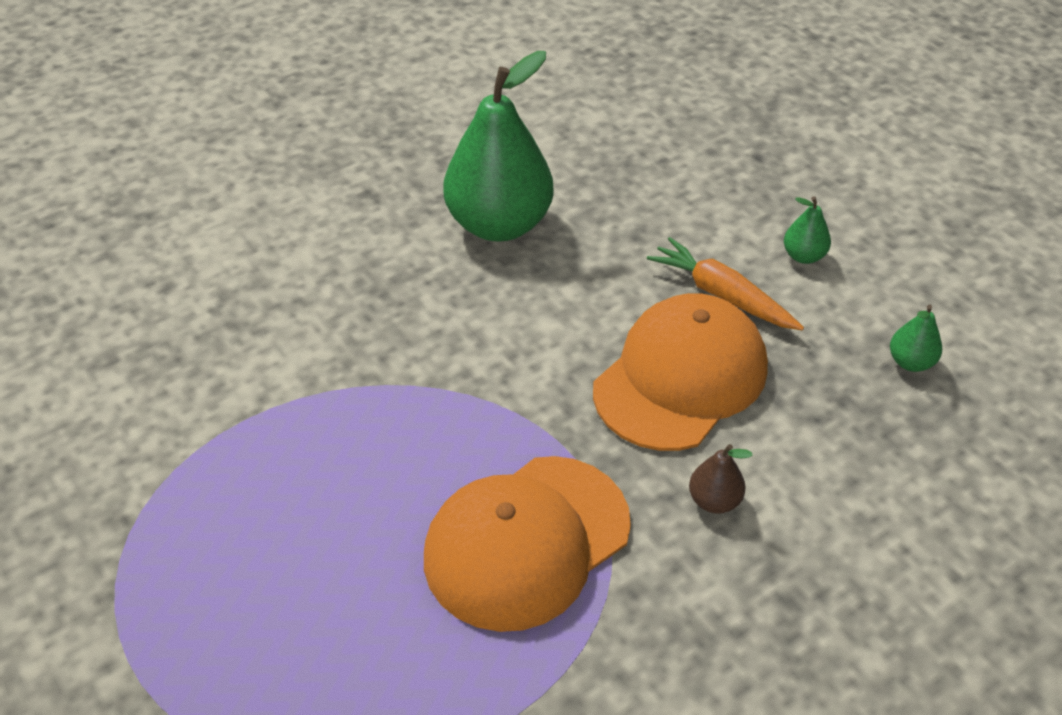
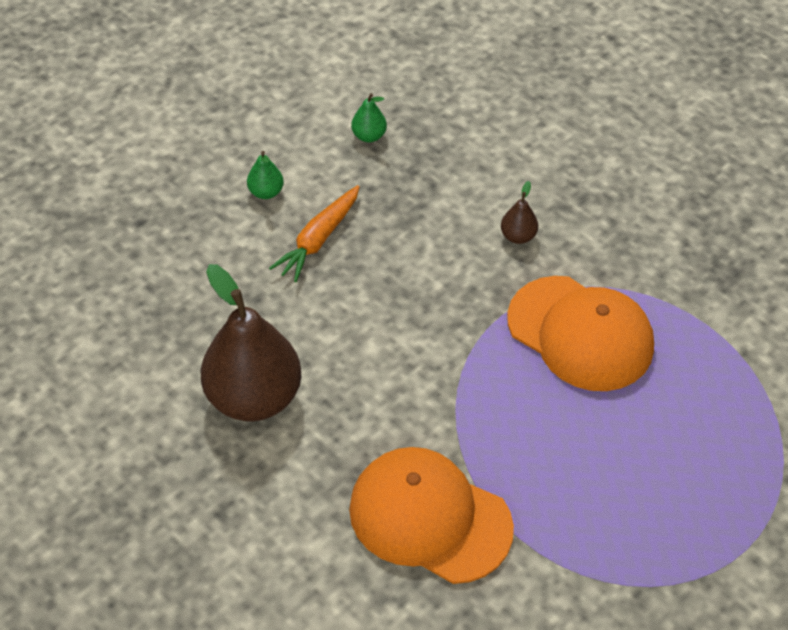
camera: 100 degrees left, 5 degrees up
green pear [444,51,554,242] -> brown pear [201,264,301,421]
orange cap [593,293,768,451] -> orange cap moved to [349,447,514,584]

